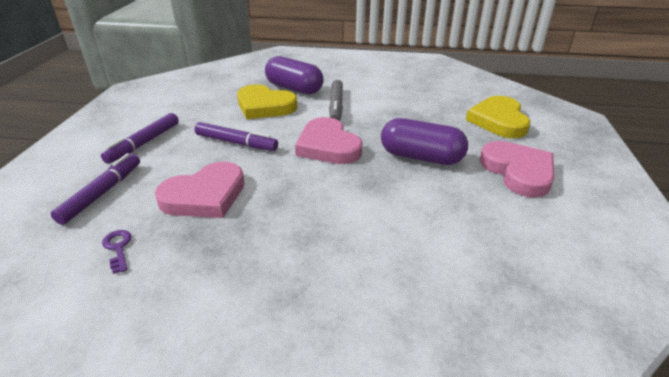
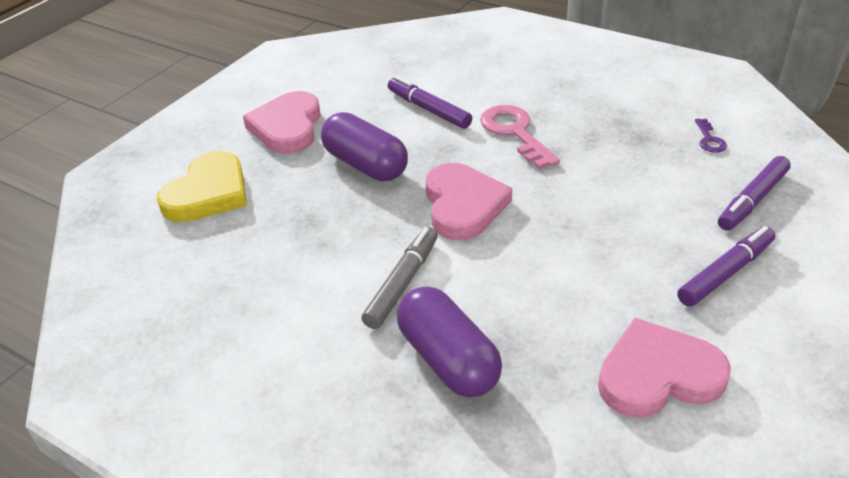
camera: 155 degrees left, 5 degrees up
pink heart [155,162,245,218] -> pink heart moved to [598,318,731,417]
purple marker [195,122,278,151] -> purple marker moved to [388,76,472,129]
yellow heart [237,84,298,119] -> none
none -> pink key [480,105,560,169]

